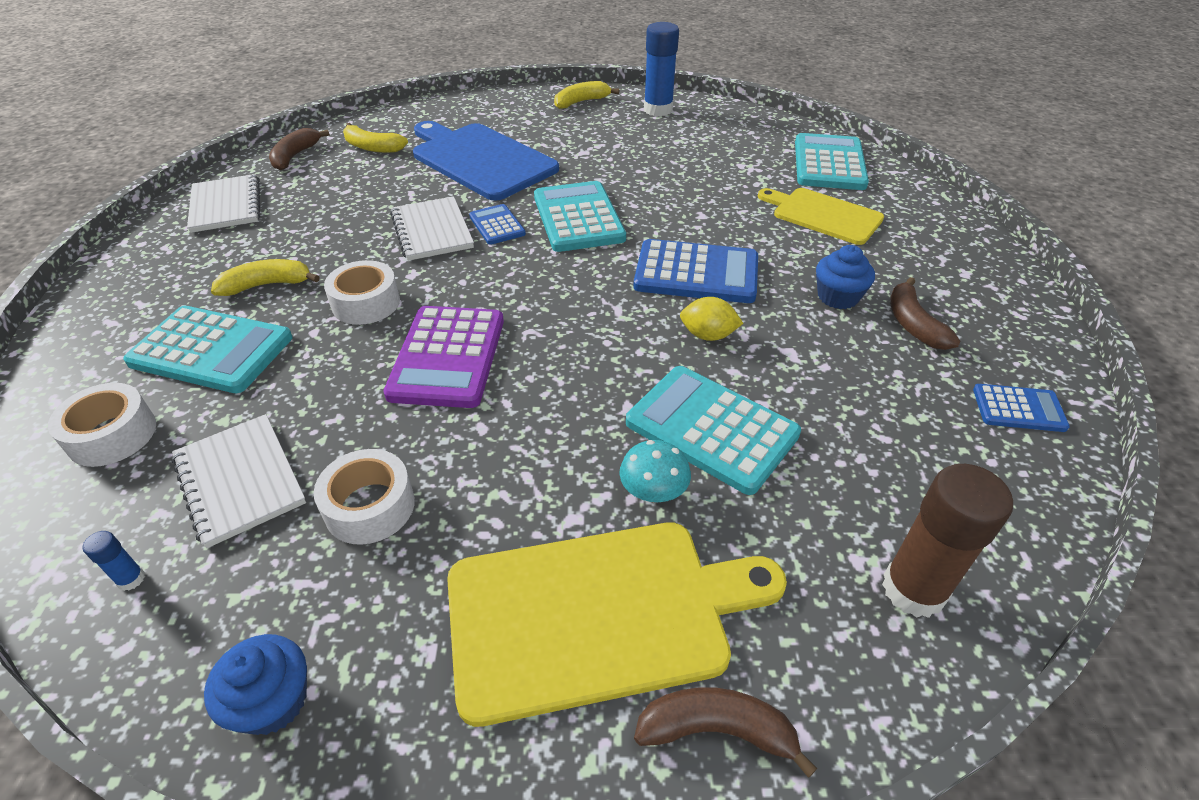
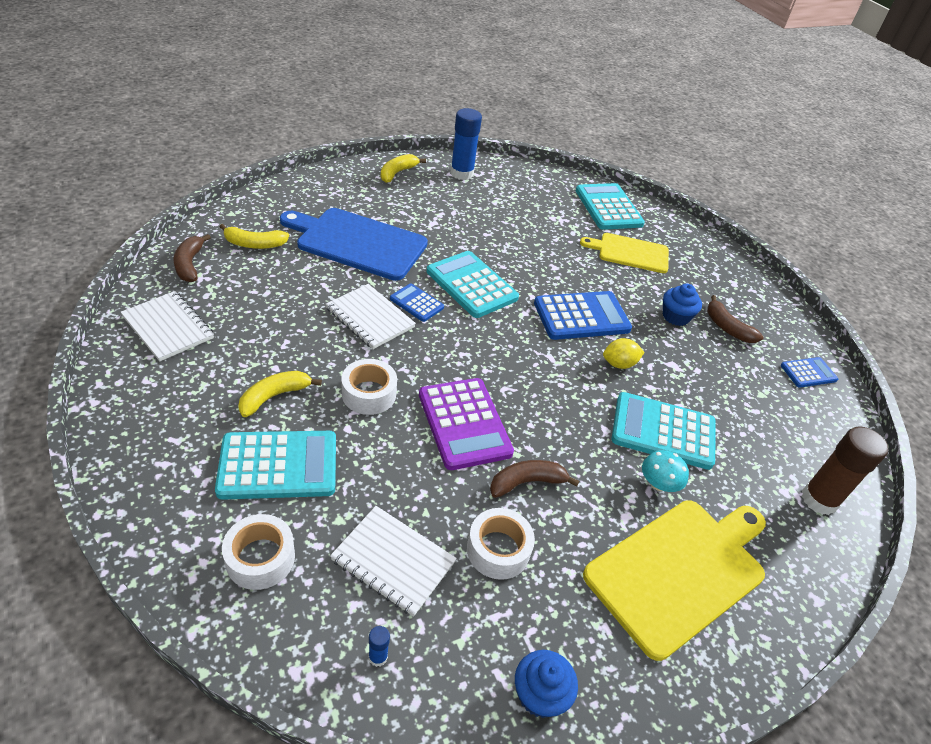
camera: 30 degrees left, 0 degrees up
brown banana [634,687,818,778] -> brown banana moved to [490,460,579,498]

